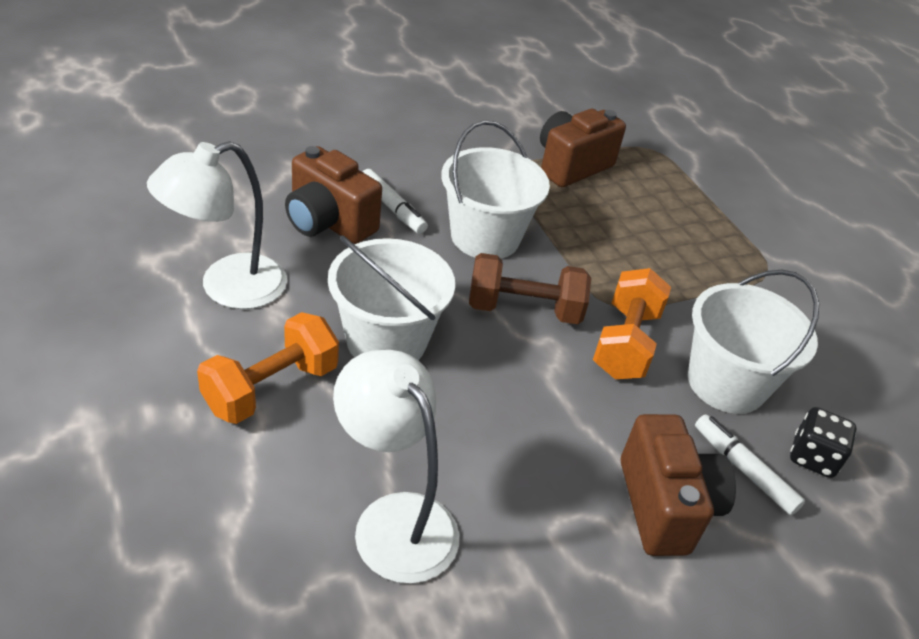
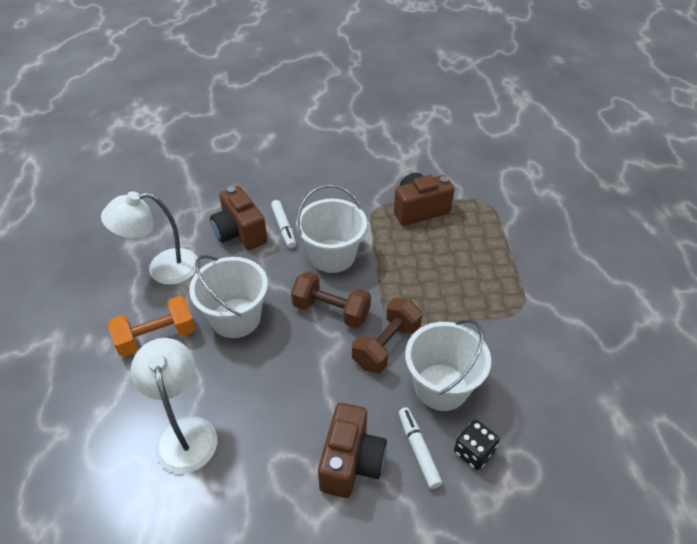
camera: 25 degrees right, 5 degrees up
orange dumbbell [593,268,671,379] -> brown dumbbell [352,298,422,373]

